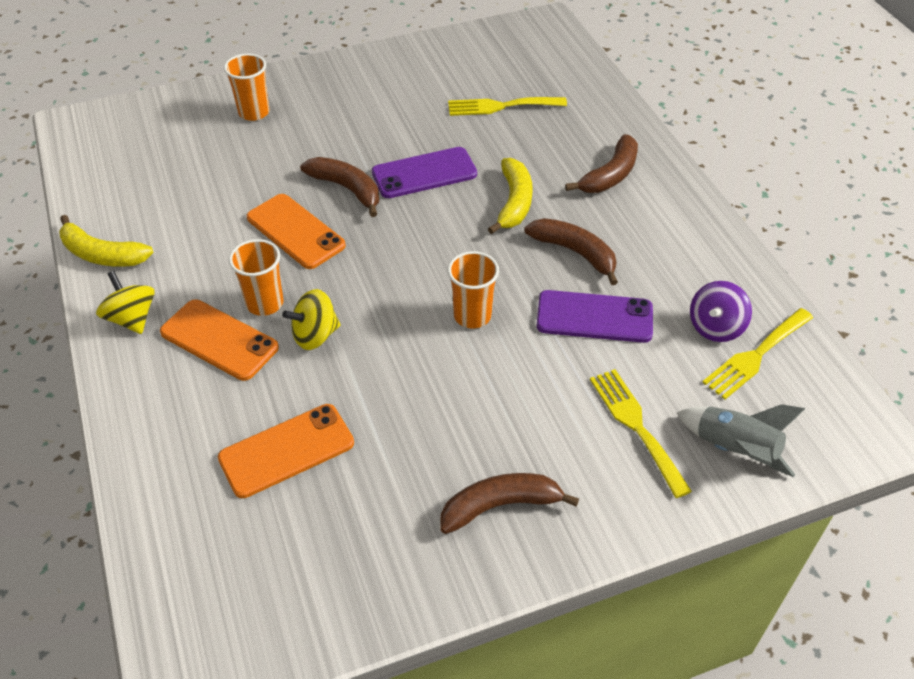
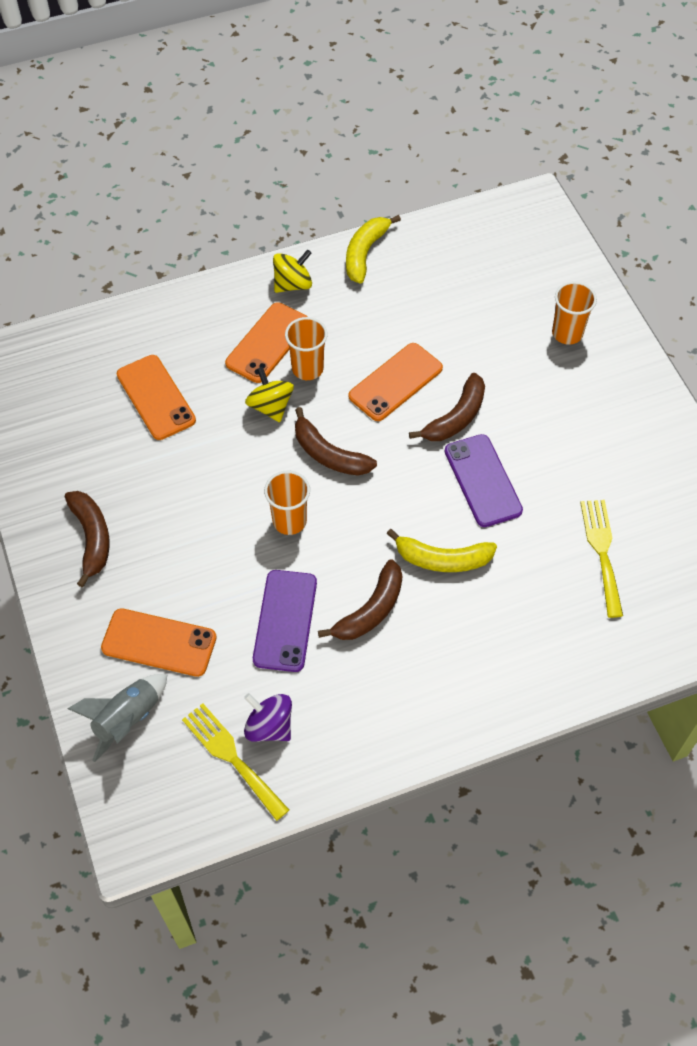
camera: 90 degrees right, 10 degrees up
brown banana [565,134,638,193] -> brown banana moved to [295,407,377,476]
yellow fork [590,369,692,498] -> orange phone [101,608,217,677]

